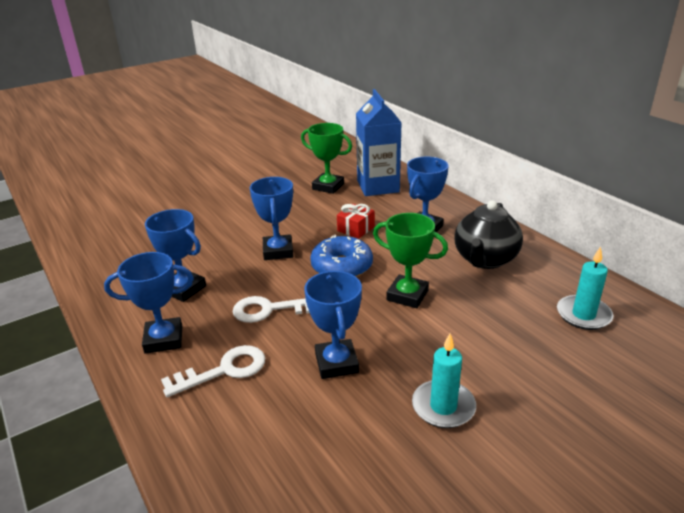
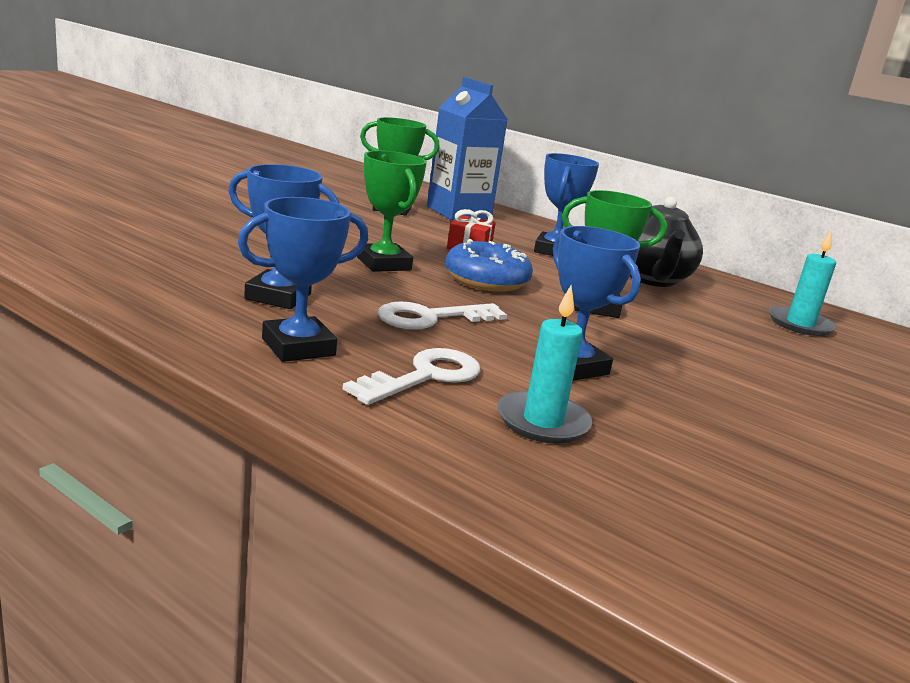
camera: 25 degrees left, 10 degrees down
blue trophy [250,177,293,260] -> green trophy [357,151,427,272]
turquoise candle [412,334,476,428] -> turquoise candle moved to [497,286,592,443]

